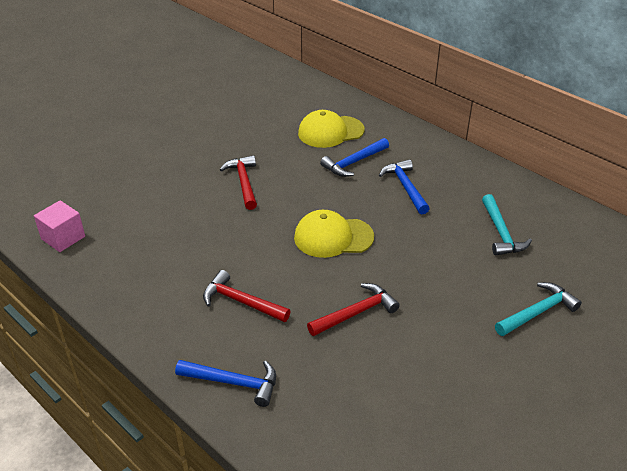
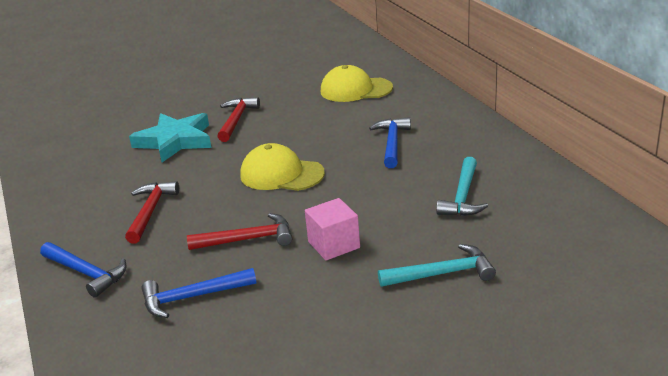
camera: 25 degrees right, 10 degrees down
pink cube [34,200,85,252] -> pink cube moved to [305,198,360,261]
red hammer [203,270,291,322] -> red hammer turned 45 degrees clockwise [125,181,179,244]
blue hammer [320,138,389,177] -> blue hammer moved to [141,268,257,318]
none -> turquoise star [129,113,211,162]

